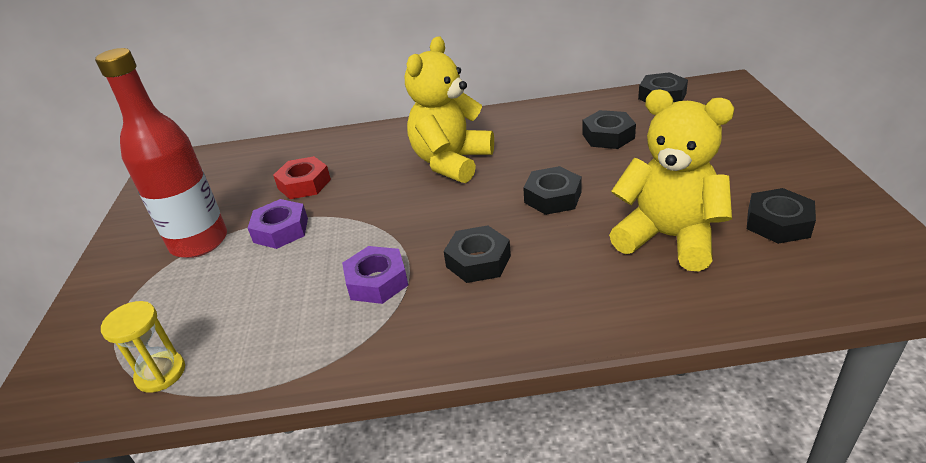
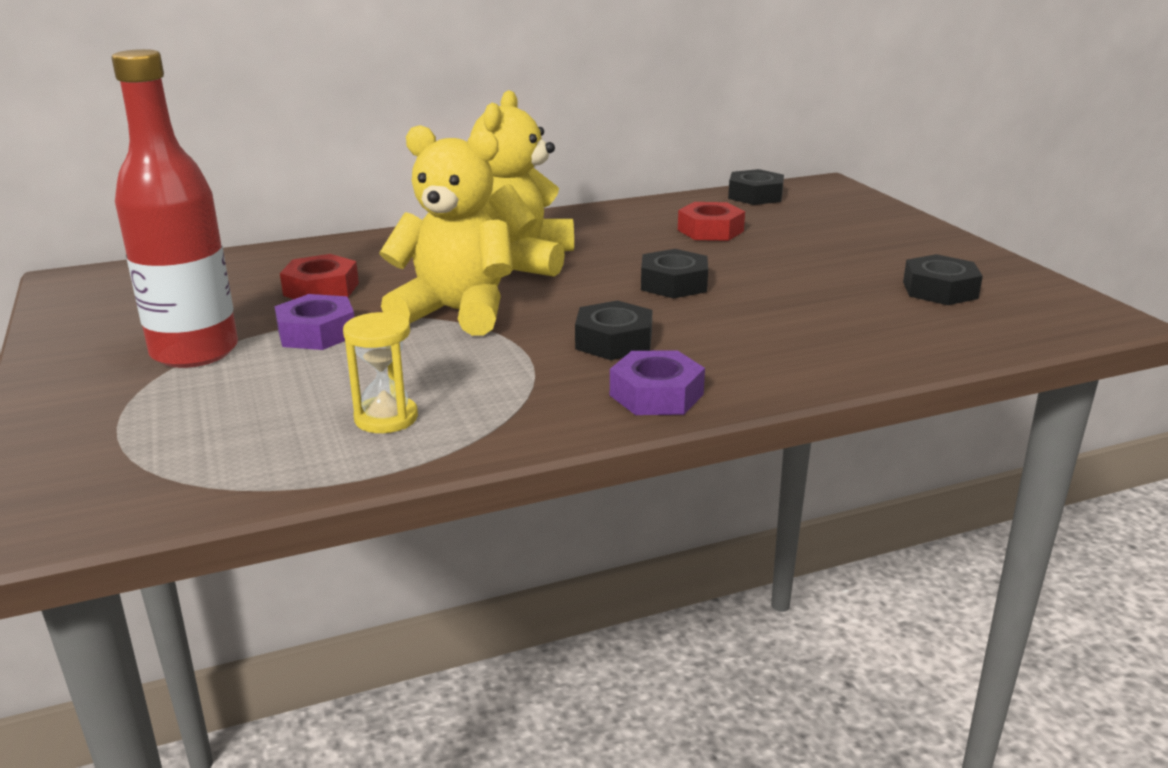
camera: 20 degrees left, 10 degrees down
yellow hourglass [101,301,185,393] -> yellow hourglass moved to [343,312,418,433]
purple nut [342,246,408,304] -> purple nut moved to [610,350,705,415]
black nut [582,110,636,149] -> red nut [678,202,745,241]
yellow teddy bear [609,90,734,272] -> yellow teddy bear moved to [379,125,513,336]

